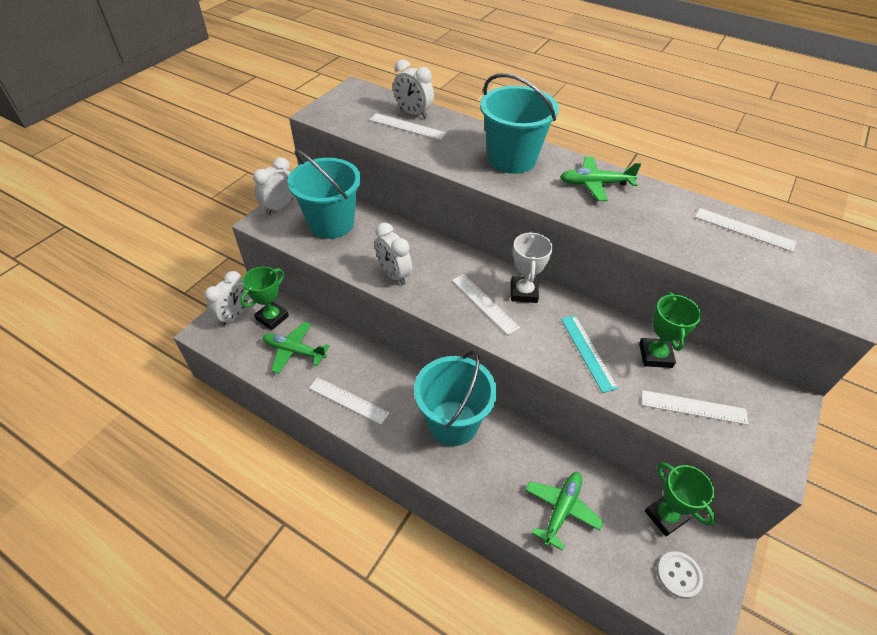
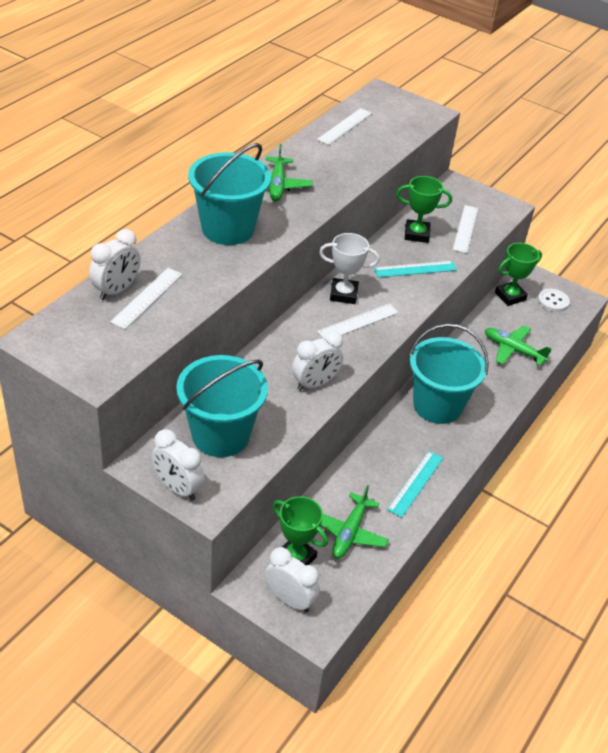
camera: 90 degrees left, 5 degrees down
white ruler [309,377,390,425] -> turquoise ruler [387,451,443,518]

